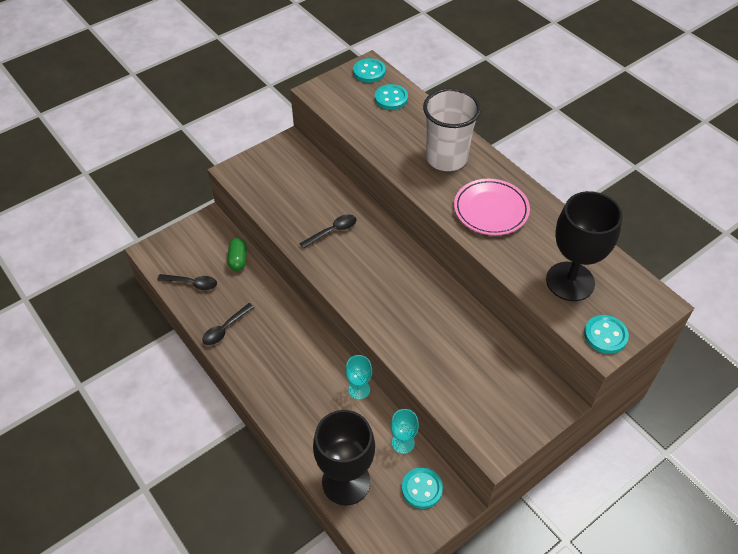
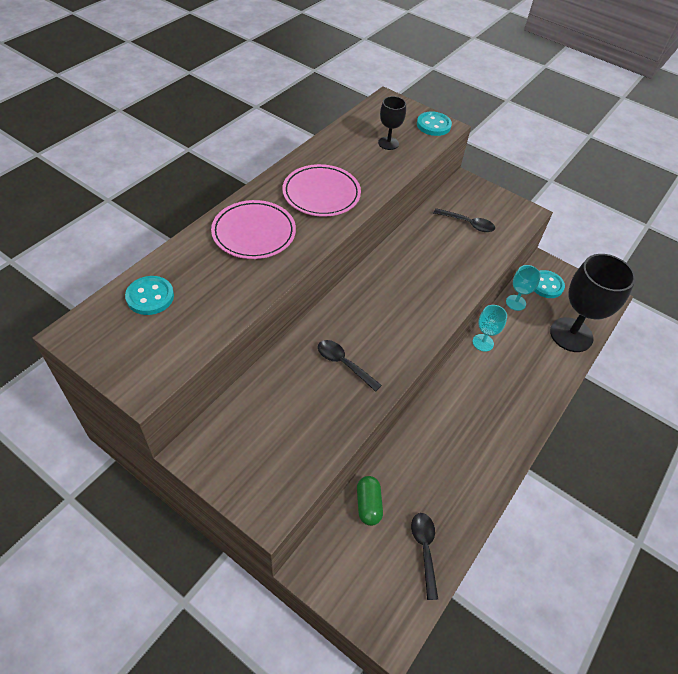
camera: 110 degrees left, 0 degrees up
black spoon [202,303,254,345] -> black spoon moved to [433,208,495,232]
green capsule [227,238,247,271] -> green capsule turned 75 degrees counterclockwise [357,476,383,526]
turquoise button [353,58,386,83] -> none
white cup [423,88,481,171] -> pink plate [211,200,296,259]
black goblet [546,191,623,301] -> black goblet [378,96,406,150], size x0.49

